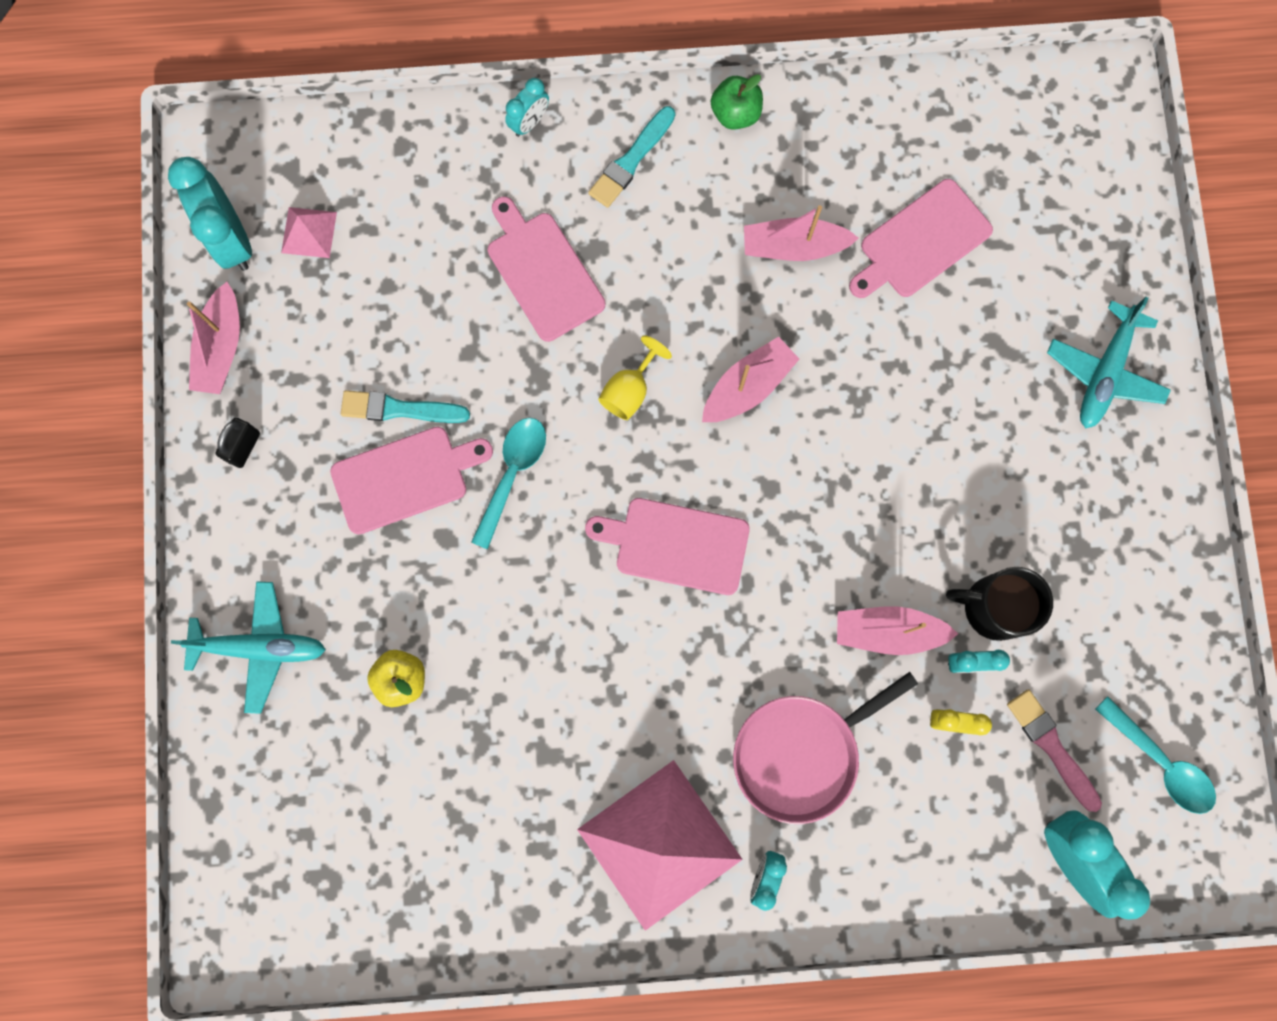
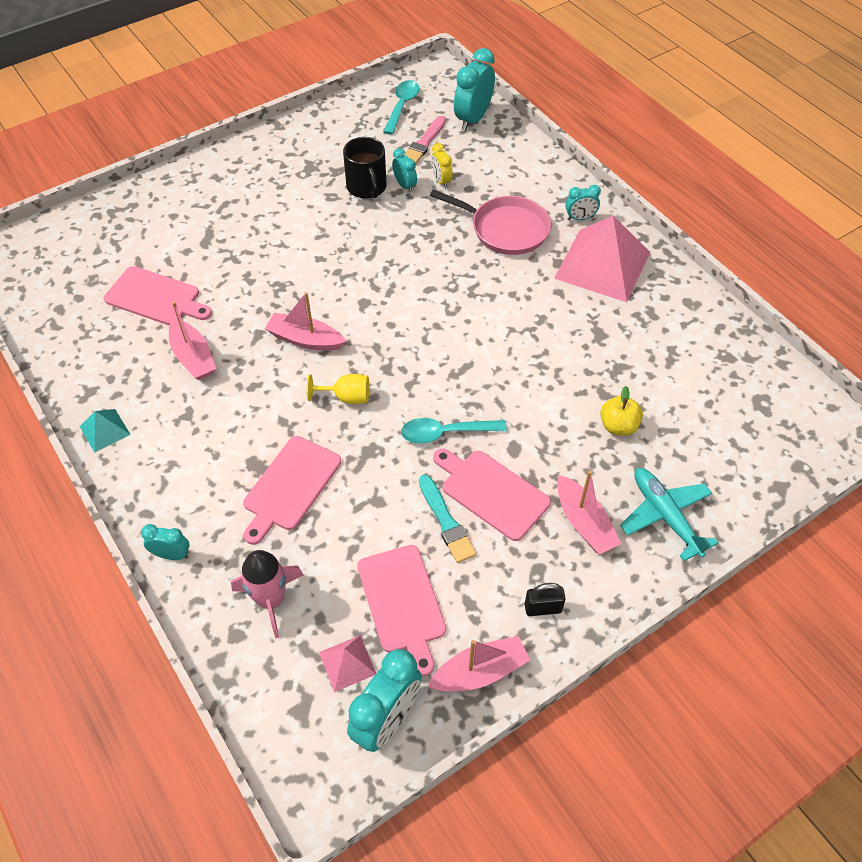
camera: 120 degrees left, 25 degrees down
pink cutting board [585,498,750,595] -> pink cutting board moved to [357,545,446,676]
turquoise brush [588,106,675,208] -> none
green apple [711,74,763,130] -> turquoise pyramid [79,409,131,453]
pink boat [837,607,958,655] -> pink boat moved to [557,471,621,555]
turquoise plane [1047,297,1171,428] -> none
none -> pink rocket [231,550,304,638]

